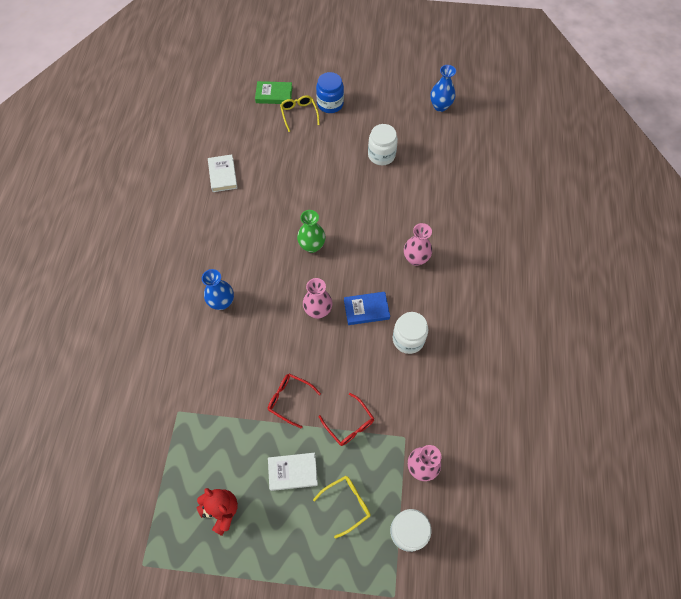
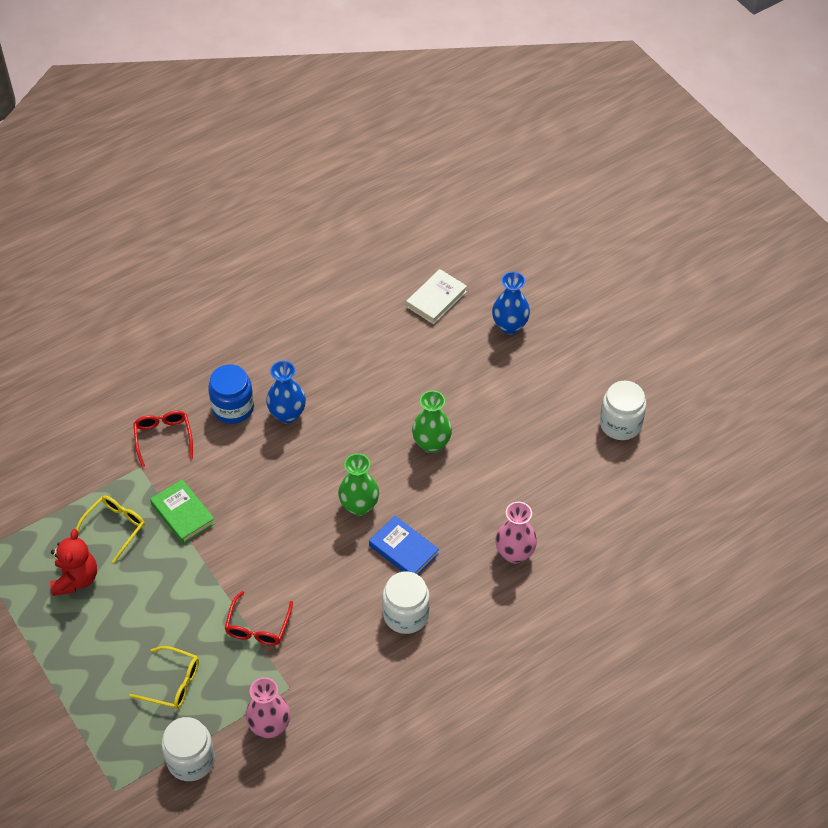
camera: 50 degrees right, 10 degrees down
green book [255,81,292,104] -> green book moved to [150,479,215,544]
red glasses [268,373,321,429] -> red glasses moved to [133,411,193,468]
white book [268,453,318,491] -> none
yellow glasses [280,95,320,132] -> yellow glasses moved to [76,496,145,563]
pink vase [303,278,332,319] -> green vase [338,453,379,516]
blue jar [316,72,344,113] -> blue jar moved to [208,364,254,424]
blue vase [430,65,456,112] -> blue vase moved to [492,271,530,334]

